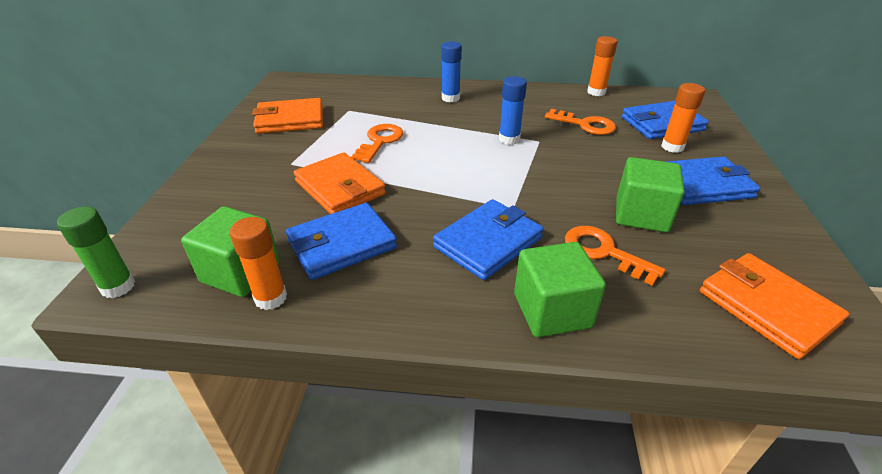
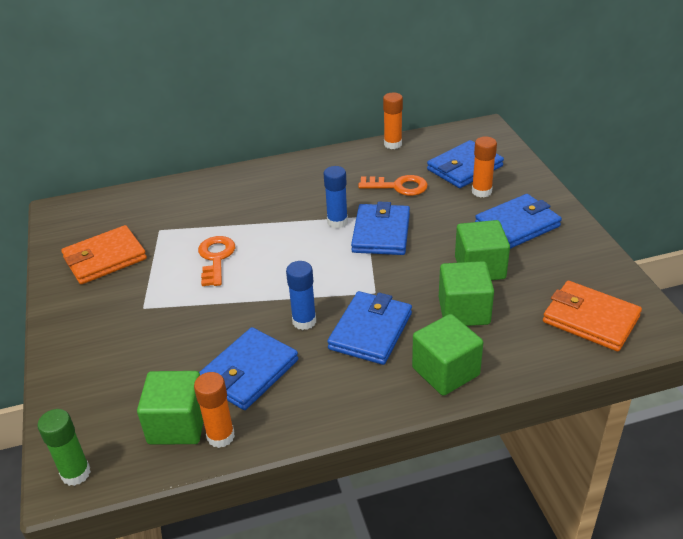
camera: 20 degrees left, 0 degrees up
orange wallet [294,152,386,214] -> none
blue glue stick [441,41,462,102] -> blue glue stick moved to [286,261,316,330]
orange key [565,226,665,286] -> green cube [439,261,494,326]
none -> blue wallet [351,202,410,255]

